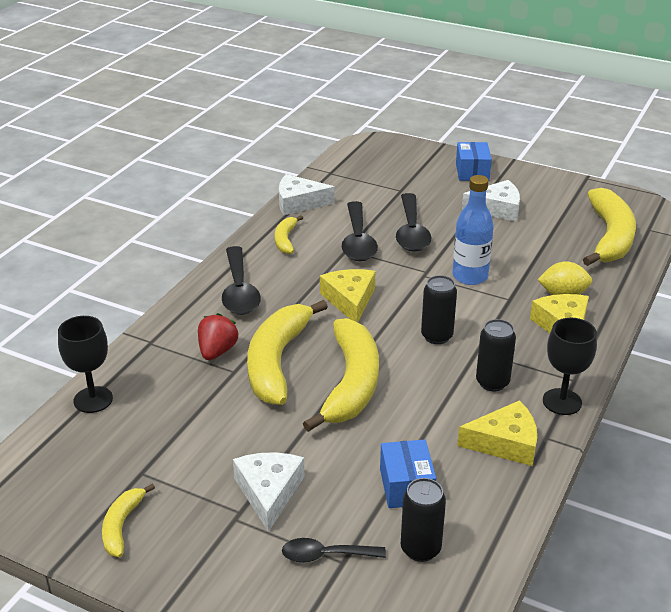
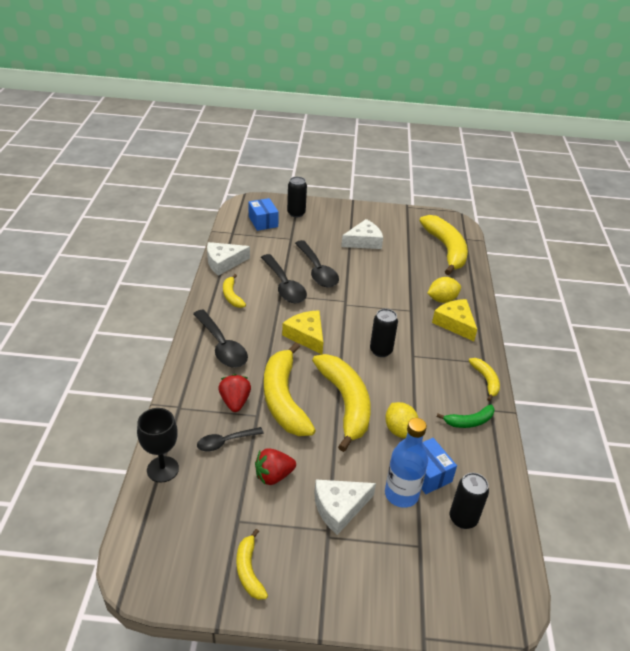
camera: 25 degrees left, 5 degrees up
white cheese [233,452,305,532] -> white cheese turned 90 degrees counterclockwise [315,480,376,535]
black spoon [282,538,386,563] -> black spoon moved to [197,427,264,451]
blue bottle [452,175,494,285] -> blue bottle moved to [385,418,428,508]
blue box [456,142,492,181] -> blue box moved to [249,198,279,231]
yellow cheese [457,400,537,466] -> green banana [437,404,495,428]
black can [476,319,516,391] -> black can moved to [287,177,307,217]
black goblet [543,317,597,415] -> yellow banana [468,358,500,401]
none -> red strawberry [255,448,296,485]
none -> yellow lemon [385,402,418,438]

